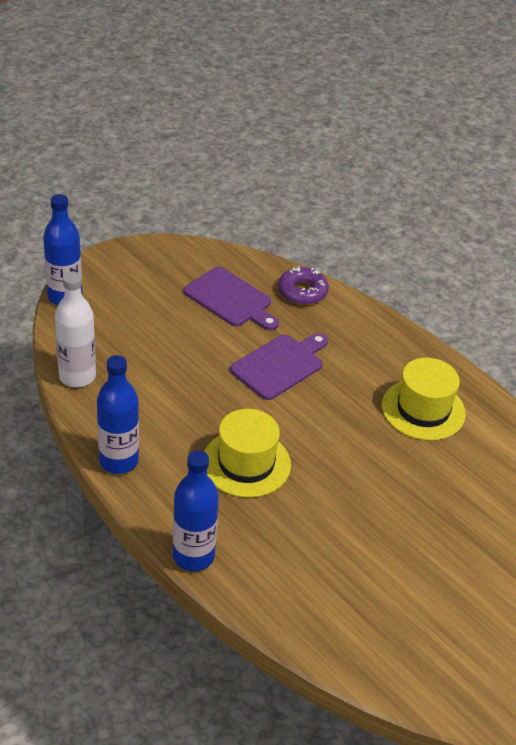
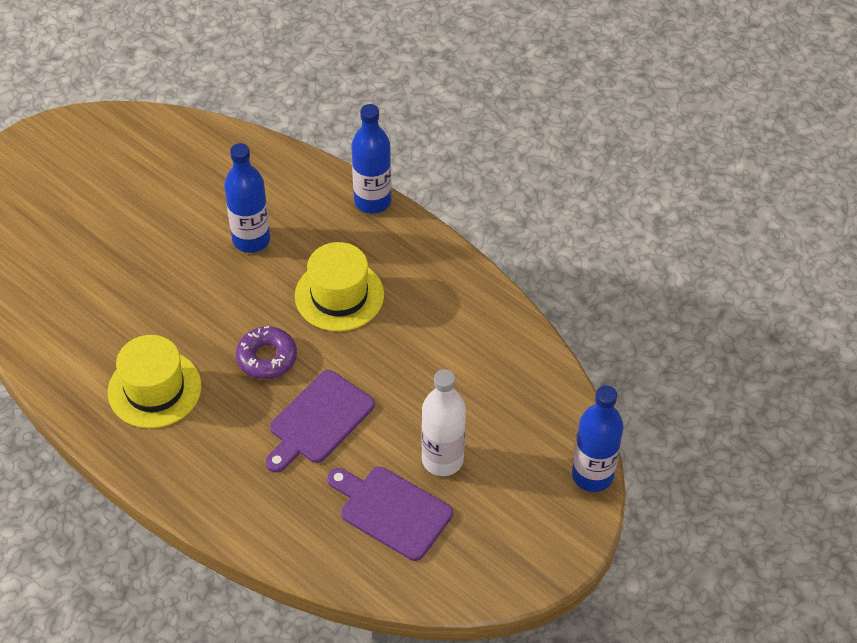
camera: 175 degrees right, 10 degrees up
white bottle [55,272,96,387] -> white bottle moved to [421,369,466,476]
blue bottle [97,355,139,474] -> blue bottle moved to [224,143,270,253]
purple donut [278,266,329,305] -> purple donut moved to [236,326,297,379]

